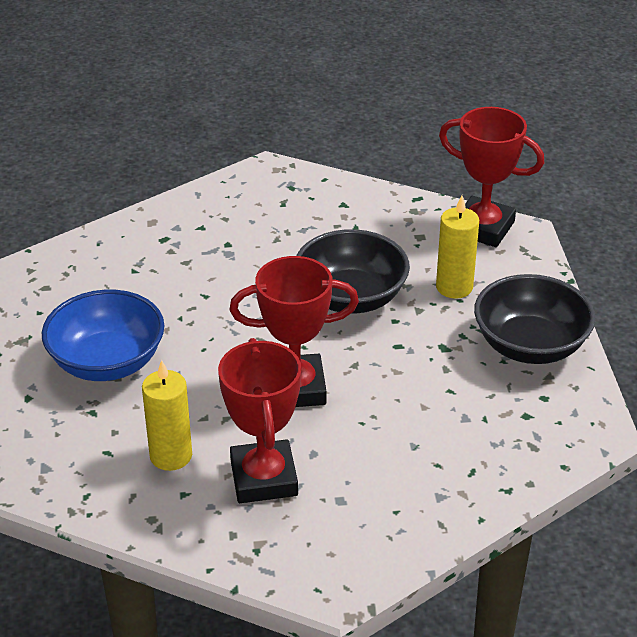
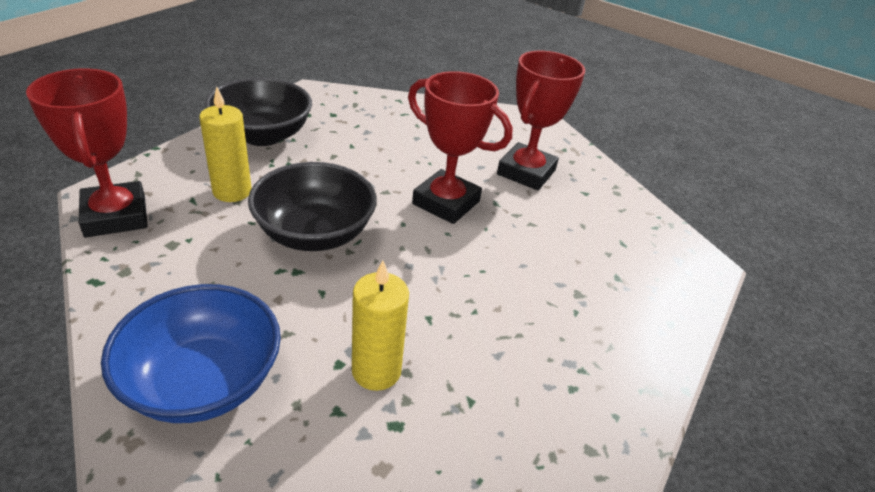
camera: 145 degrees left, 0 degrees up
blue bowl [42,290,165,381] -> blue bowl moved to [101,284,281,423]
yellow candle [142,360,192,471] -> yellow candle moved to [352,261,409,391]

